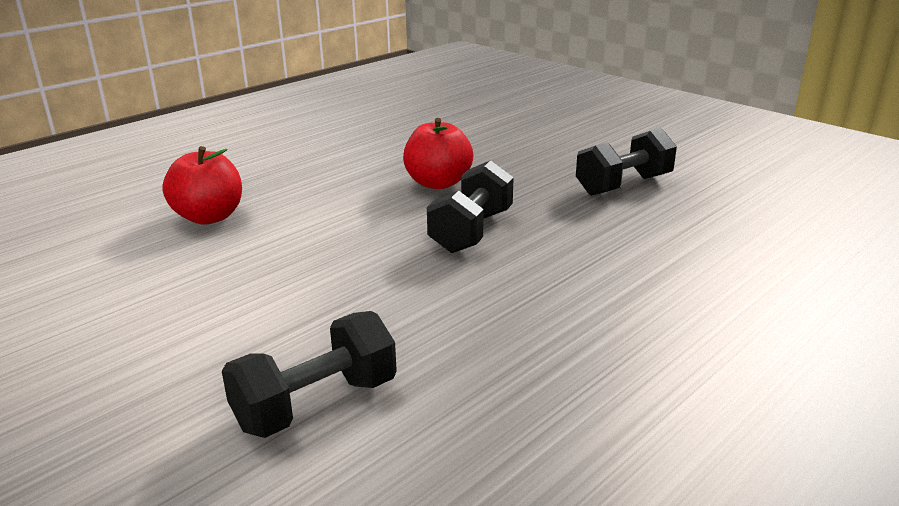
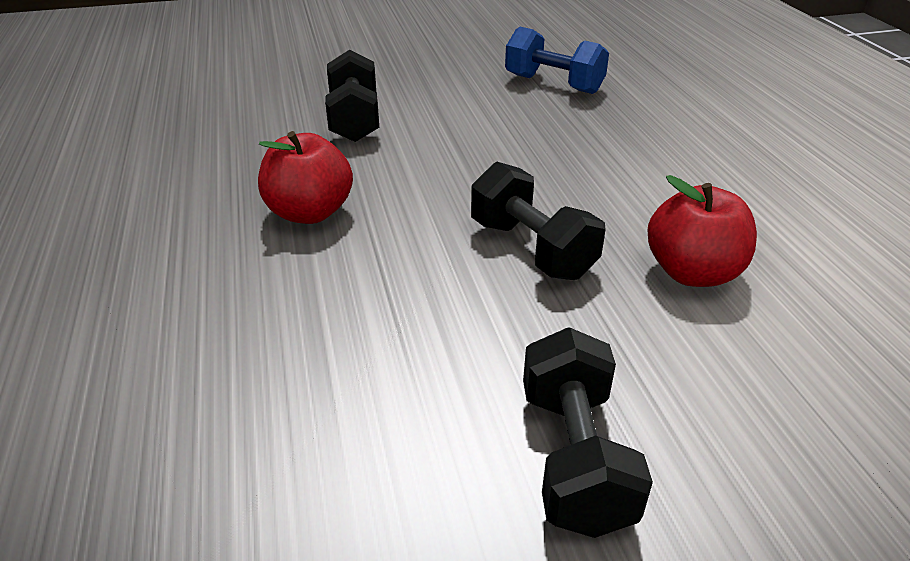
camera: 120 degrees right, 10 degrees up
red apple [162,146,242,225] -> red apple moved to [258,131,353,224]
none -> blue dumbbell [505,27,609,94]

